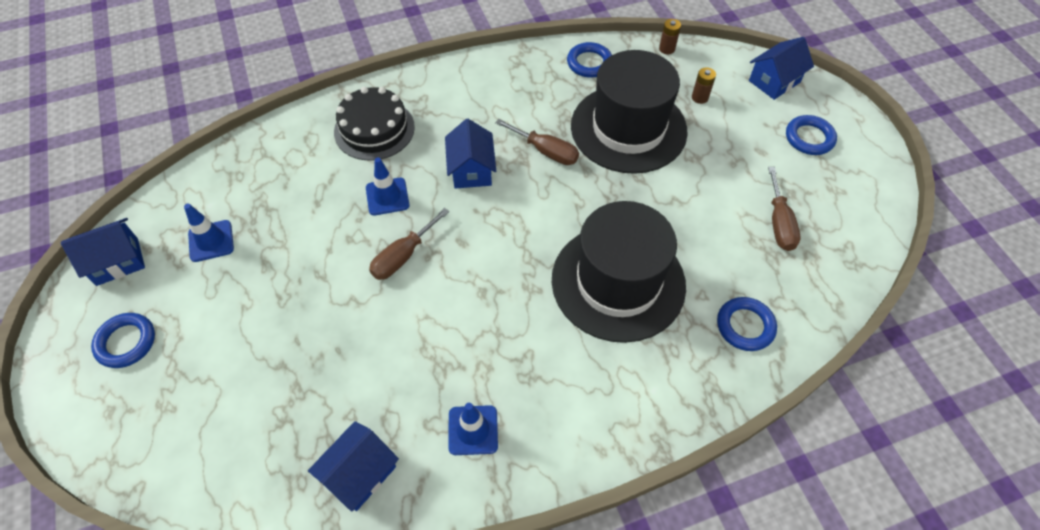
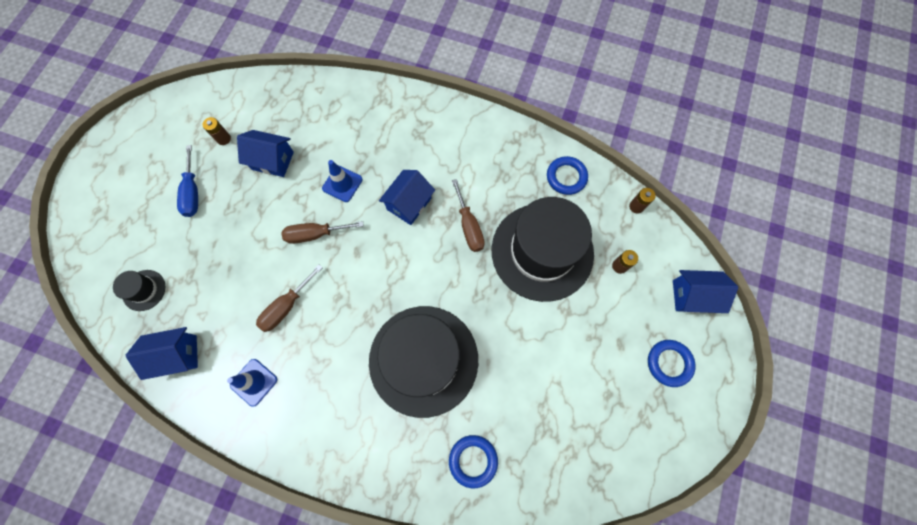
camera: 40 degrees right, 15 degrees up
blue house [61,218,145,286] -> blue house moved to [237,130,294,177]
blue ring [91,313,155,368] -> none
blue traffic cone [184,203,234,262] -> brown battery [203,117,231,145]
black cake [334,87,415,161] -> none
brown screwdriver [768,167,801,251] -> brown screwdriver moved to [256,265,323,332]
none -> black hat [113,270,165,311]
none -> blue screwdriver [177,145,198,217]

